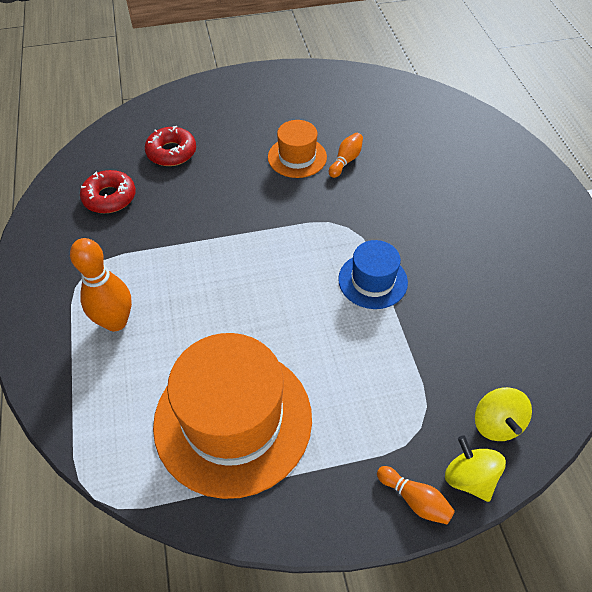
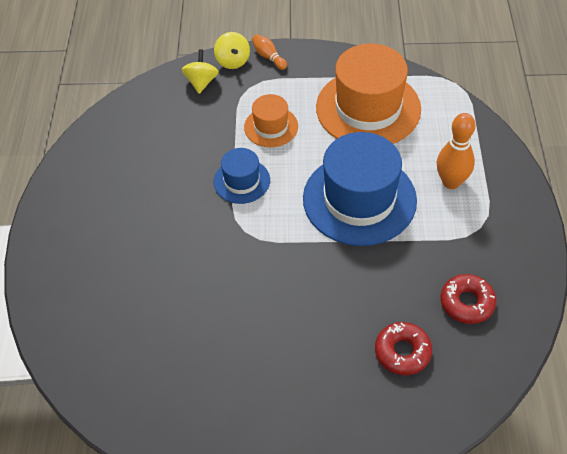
camera: 165 degrees left, 0 degrees up
orange hat [268,120,327,178] -> orange hat moved to [244,94,298,147]
orange bowling pin [329,133,363,178] -> none
none -> blue hat [303,132,417,246]

